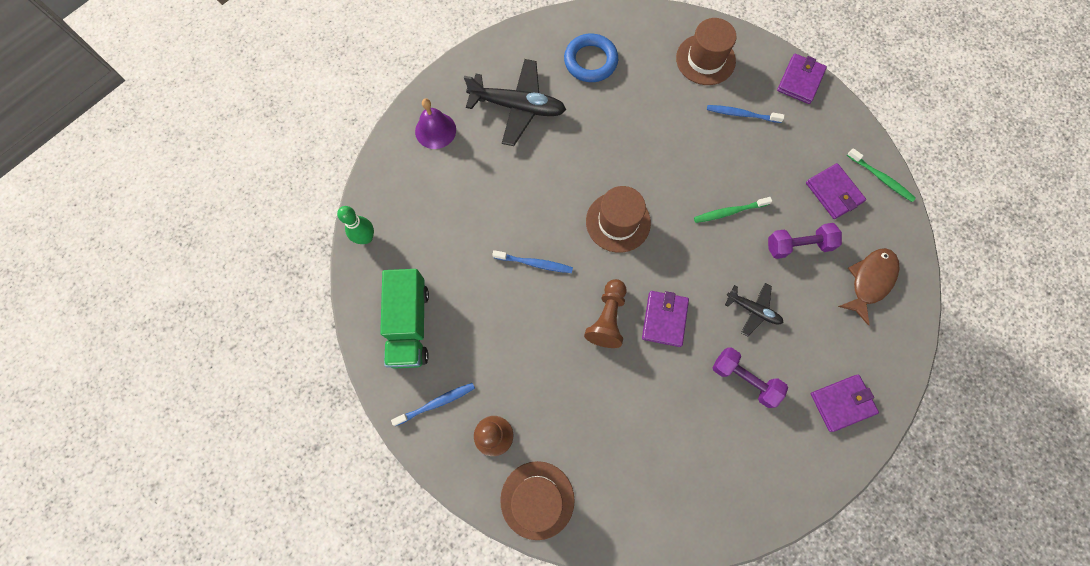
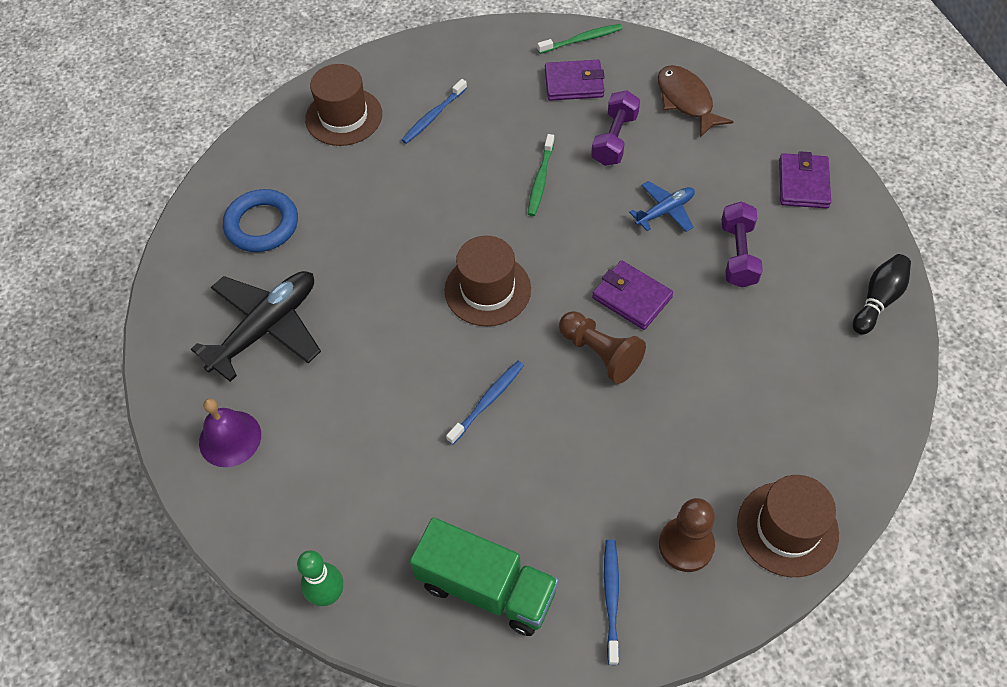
camera: 60 degrees left, 15 degrees down
purple dumbbell [713,347,788,408] -> purple dumbbell turned 60 degrees counterclockwise [721,202,763,288]
black plane [725,283,783,336] -> blue plane [629,181,695,232]
purple wallet [777,54,827,104] -> none
none -> black bowling pin [853,254,911,335]

